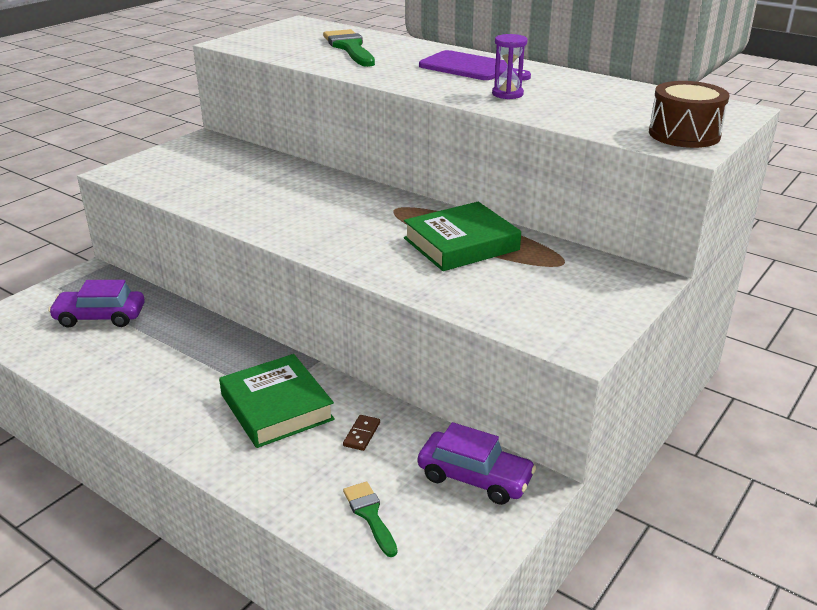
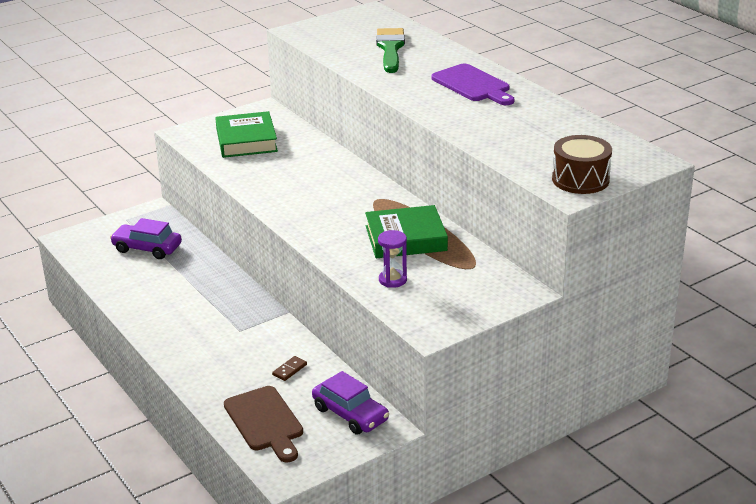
camera: 20 degrees right, 0 degrees up
green book [219,354,335,448] -> green book moved to [215,111,278,158]
green brush [343,481,397,557] -> brown cutting board [224,386,303,463]
purple hourglass [492,34,528,99] -> purple hourglass moved to [378,230,407,288]

